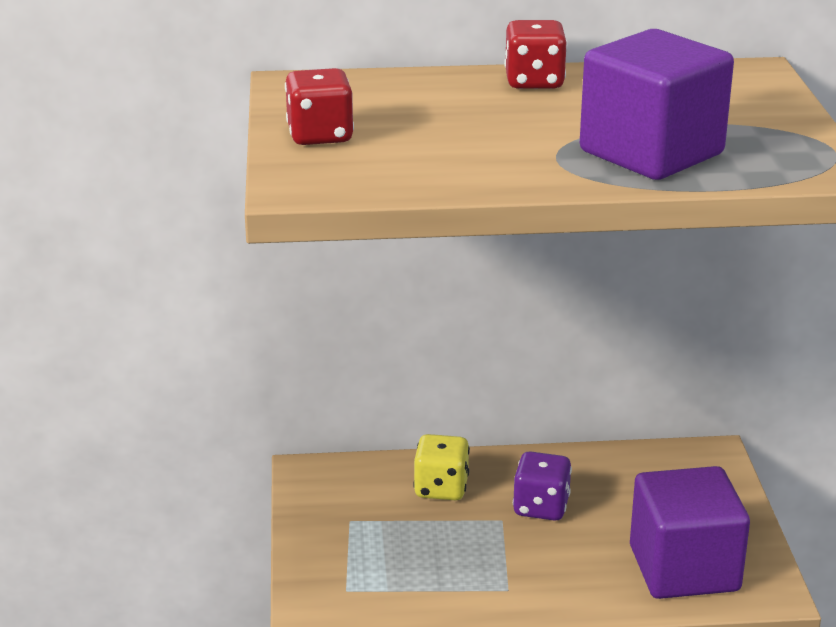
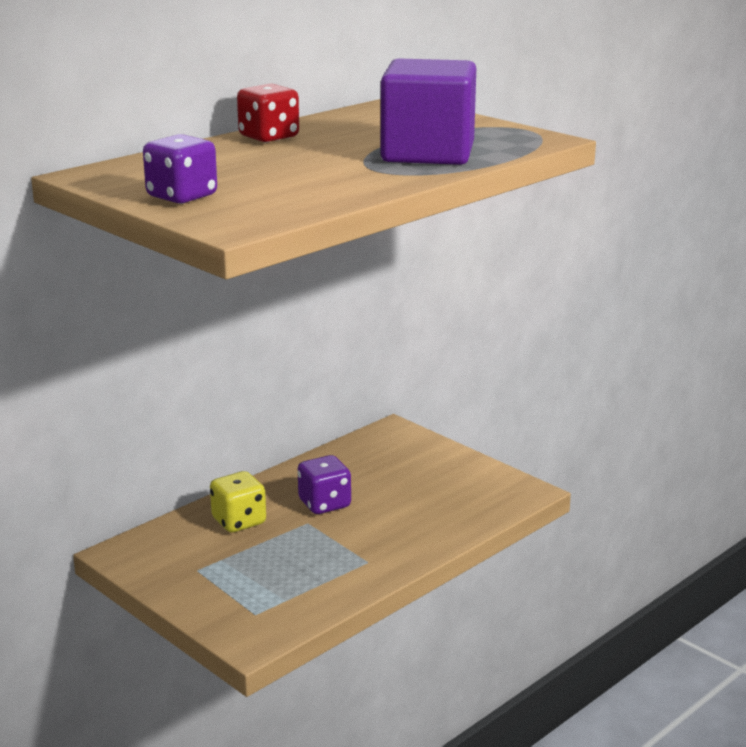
camera: 40 degrees left, 5 degrees down
red dice [285,68,354,145] -> purple dice [143,134,217,204]
purple cube [630,466,750,599] -> none

